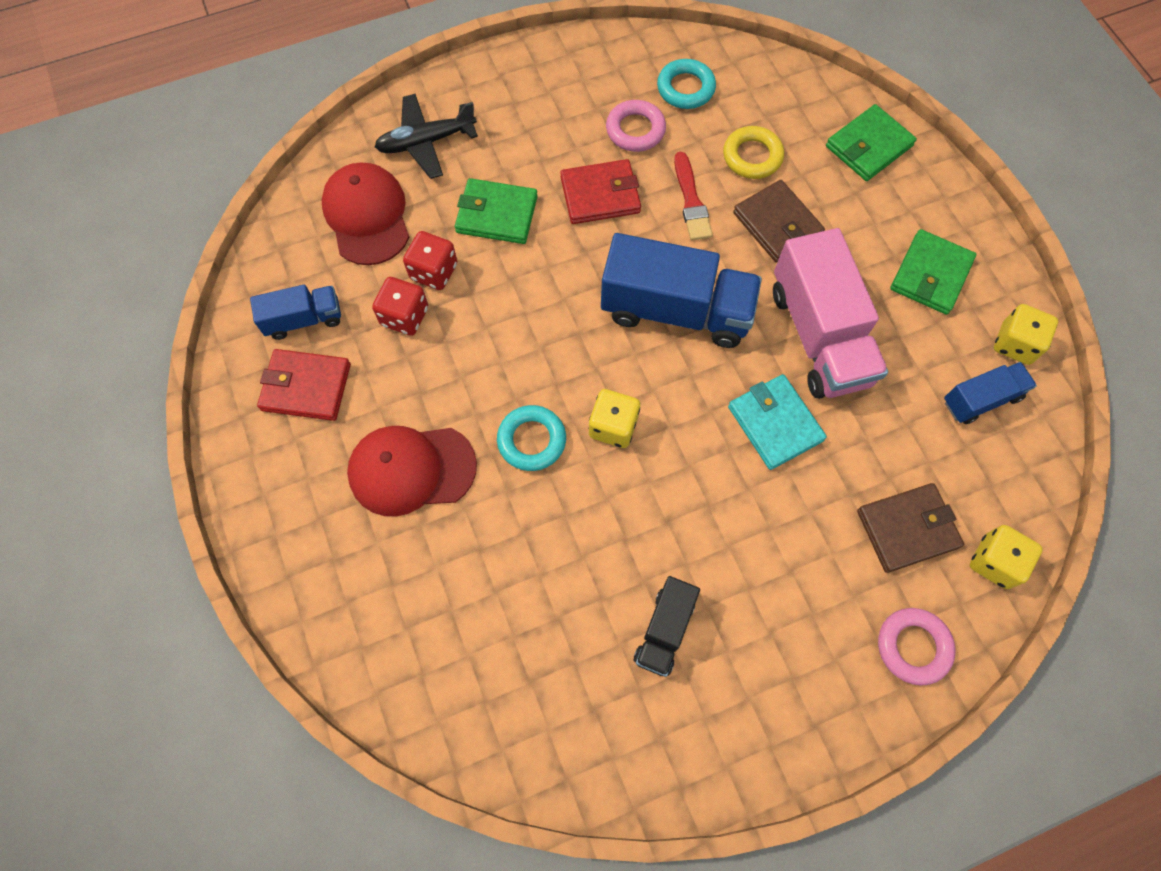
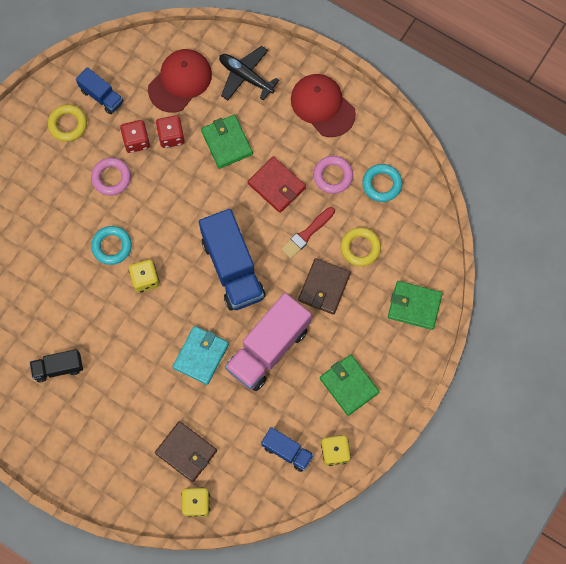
camera: 55 degrees right, 5 degrees up
red wallet [257,349,351,421] -> yellow ring [48,104,87,142]
red cap [347,426,477,516] -> red cap moved to [291,74,356,137]
pink ring [878,608,956,686] -> pink ring moved to [91,157,131,196]
green wallet [890,229,976,315] -> green wallet turned 60 degrees clockwise [320,355,380,416]

